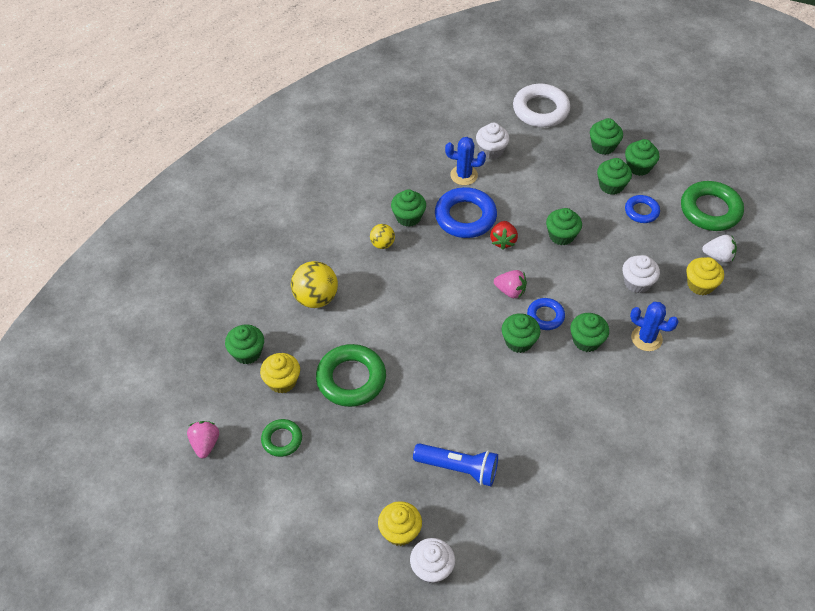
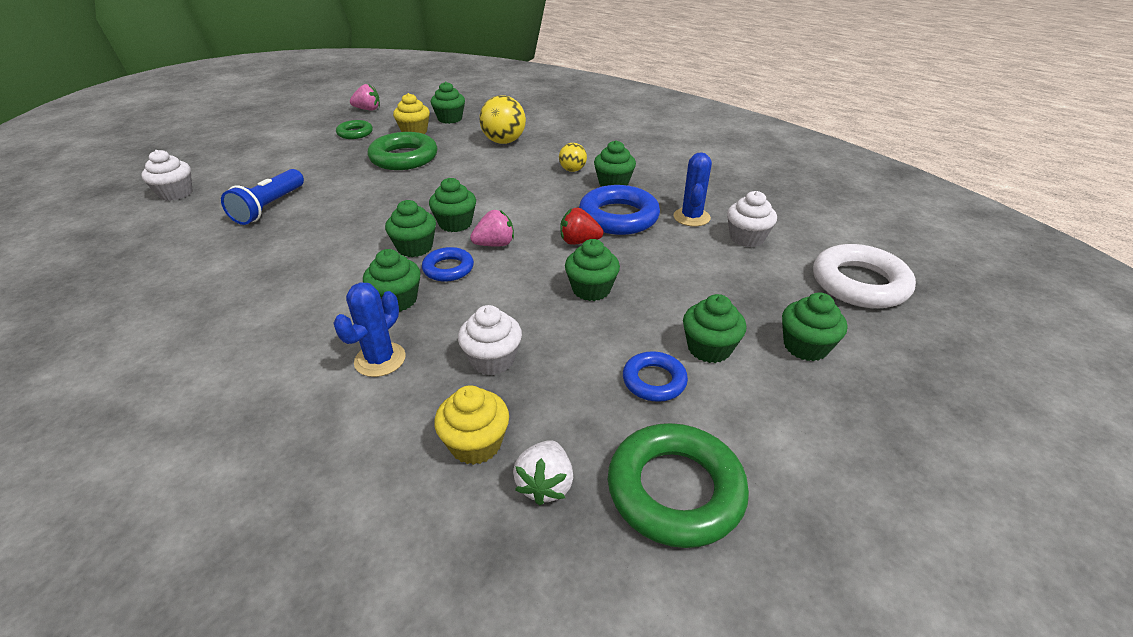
camera: 90 degrees right, 15 degrees down
yellow cupcake [378,501,422,546] -> none
pink strawberry [494,270,527,298] -> pink strawberry turned 135 degrees counterclockwise [470,210,514,246]
green cupcake [625,139,659,176] -> green cupcake moved to [429,178,476,232]

